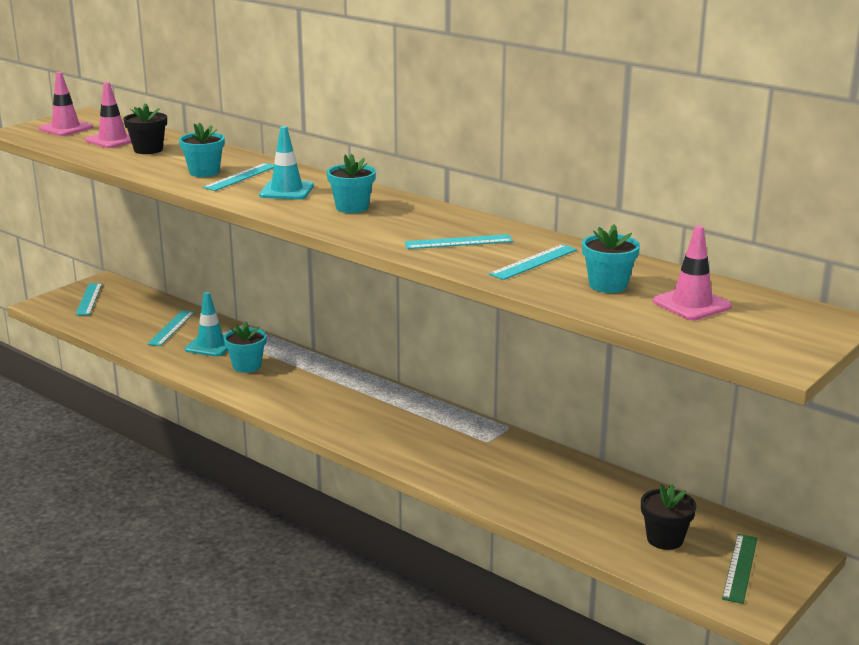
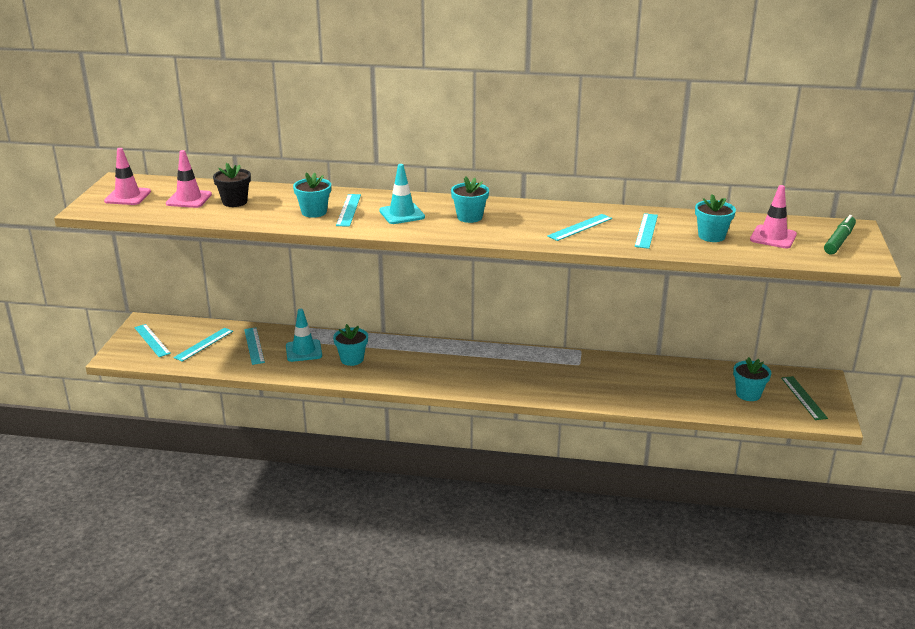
camera: 30 degrees left, 5 degrees up
black flower pot [641,484,696,550] -> turquoise flower pot [733,357,771,401]
none -> turquoise ruler [174,328,233,362]
none -> green marker [824,215,856,255]

